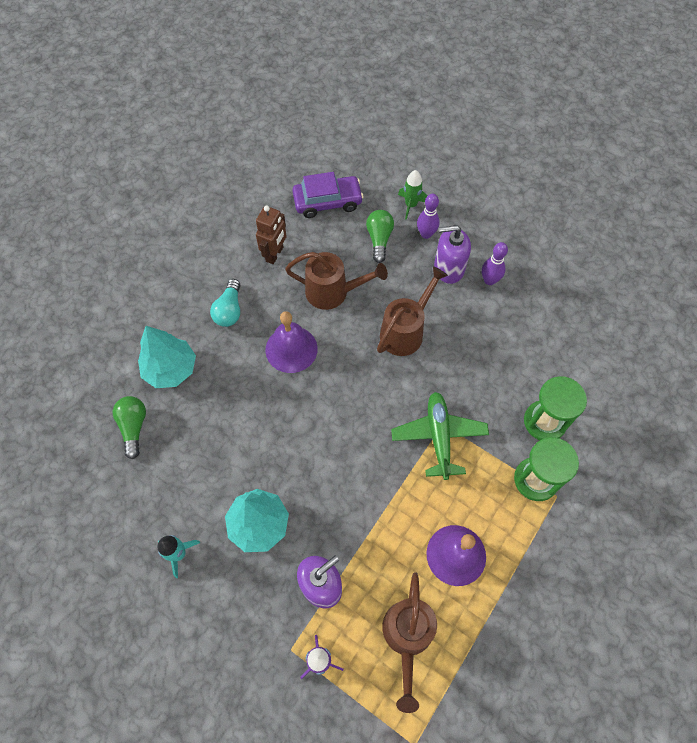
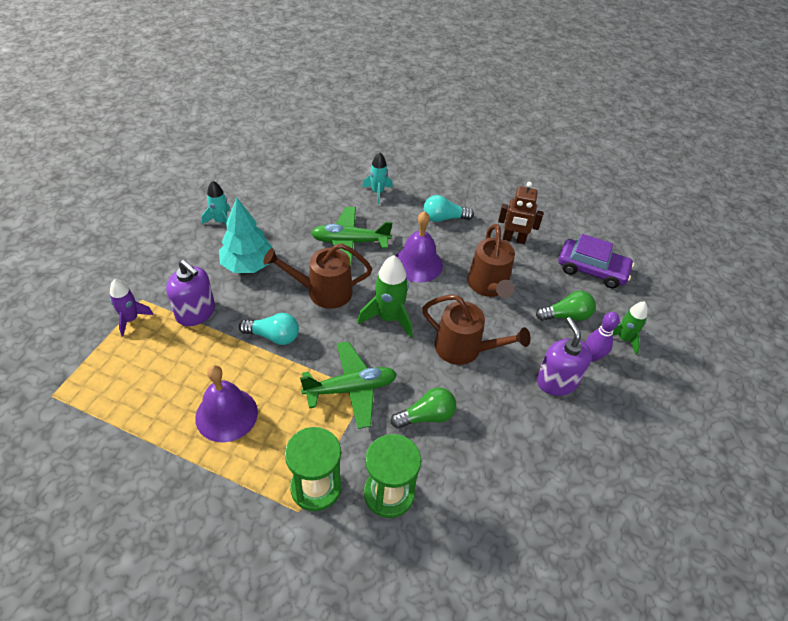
camera: 75 degrees right, 15 degrees down
green light bulb [113,396,146,459] -> green light bulb moved to [391,387,456,429]
turquoise tree [138,326,196,388] -> turquoise rocket [362,152,393,204]
purple car [292,172,363,218] -> purple car turned 45 degrees counterclockwise [558,234,634,289]
brown watering can [382,572,437,713] -> brown watering can moved to [263,243,372,309]
purple bowling pin [482,242,508,285] -> none
none -> turquoise light bulb [239,313,299,345]
none -> green plane [311,207,392,267]
none -> green rocket [357,255,412,338]

